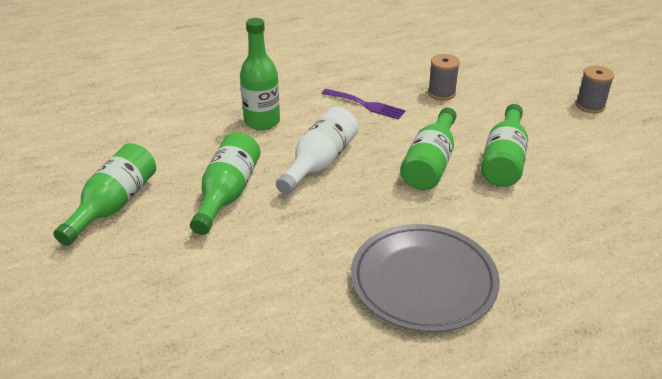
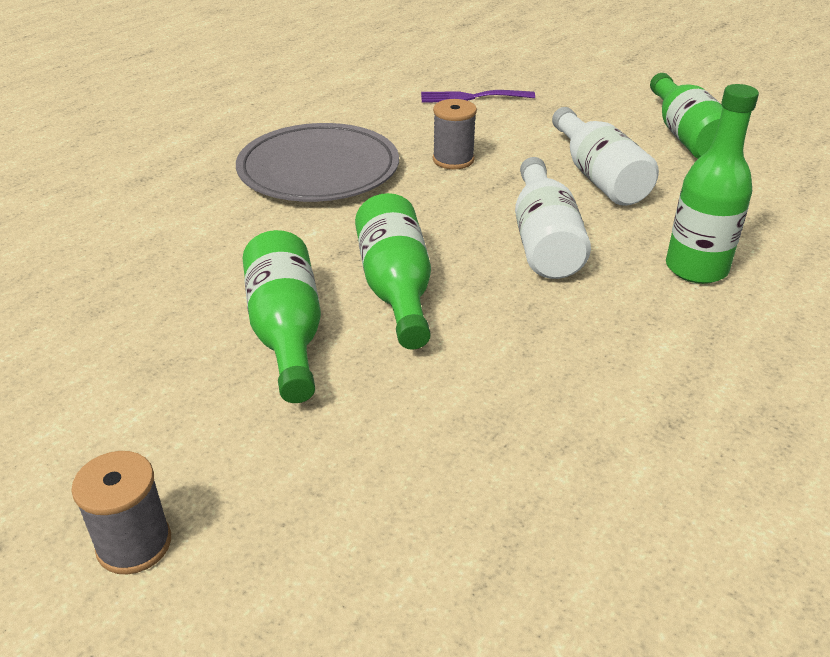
camera: 150 degrees right, 0 degrees up
green bottle [190,132,261,235] -> white bottle [552,107,659,206]
purple fork [321,89,406,120] -> purple fork moved to [421,90,535,102]
grey spool [428,54,460,101] -> grey spool moved to [433,99,477,170]

